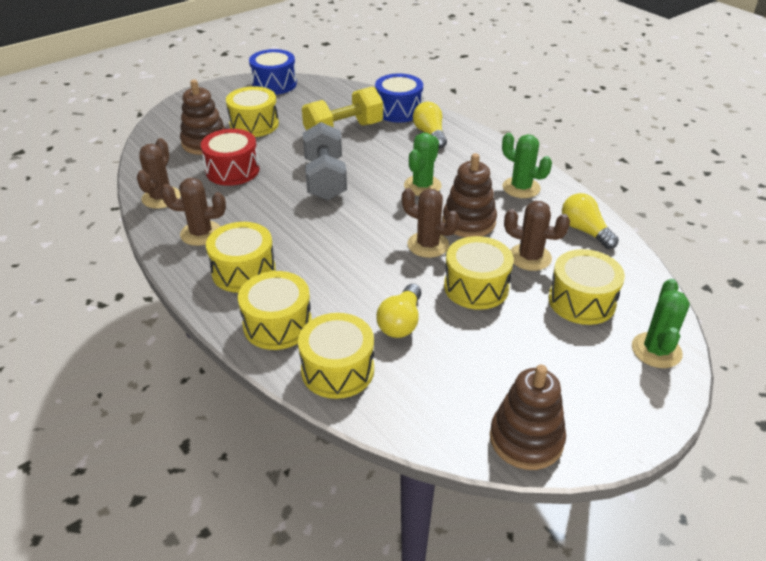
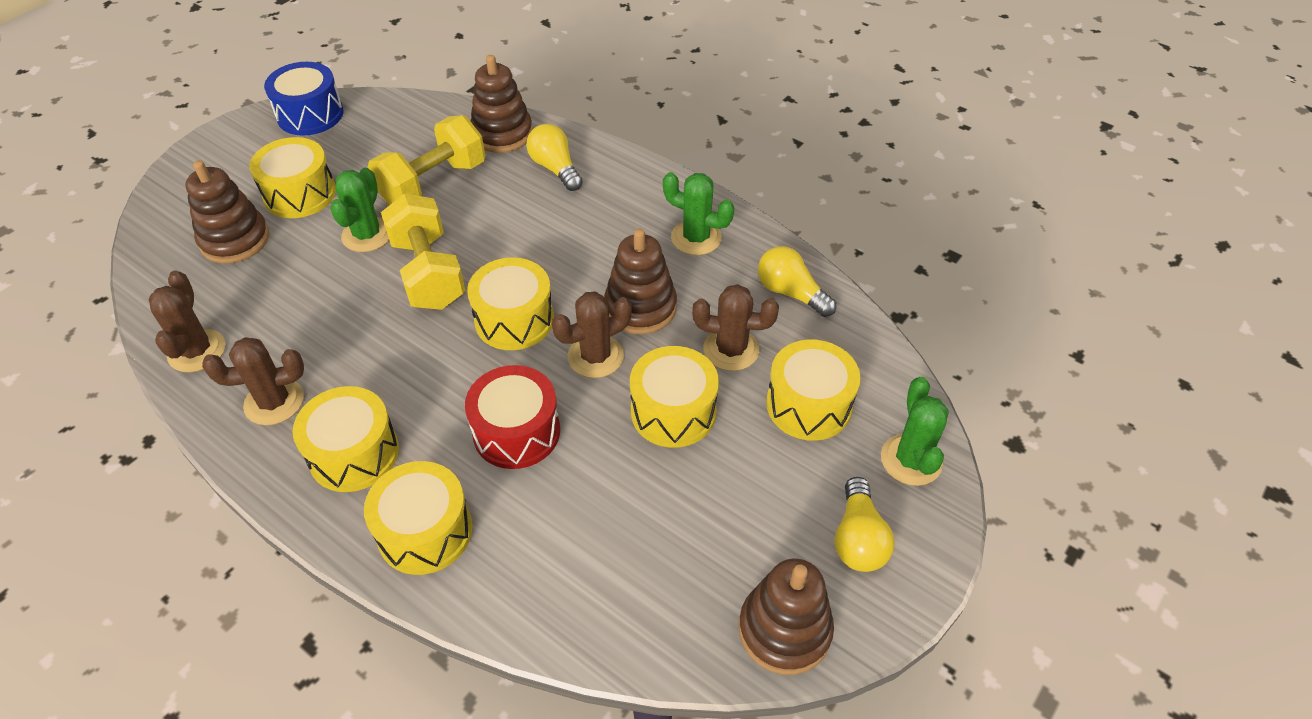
camera: 15 degrees left, 10 degrees up
red drum [201,129,260,186] -> red drum moved to [465,365,560,469]
yellow drum [298,313,374,399] -> yellow drum moved to [467,257,554,350]
grey dumbbell [303,122,347,200] -> yellow dumbbell [381,194,466,310]
blue drum [375,73,423,123] -> brown stacking toy [471,55,533,153]
yellow light bulb [377,284,421,338] -> yellow light bulb moved to [835,477,895,572]
brown cactus [402,188,459,258] -> brown cactus turned 45 degrees counterclockwise [552,291,632,378]
green cactus [404,133,441,196] -> green cactus moved to [331,168,389,252]

